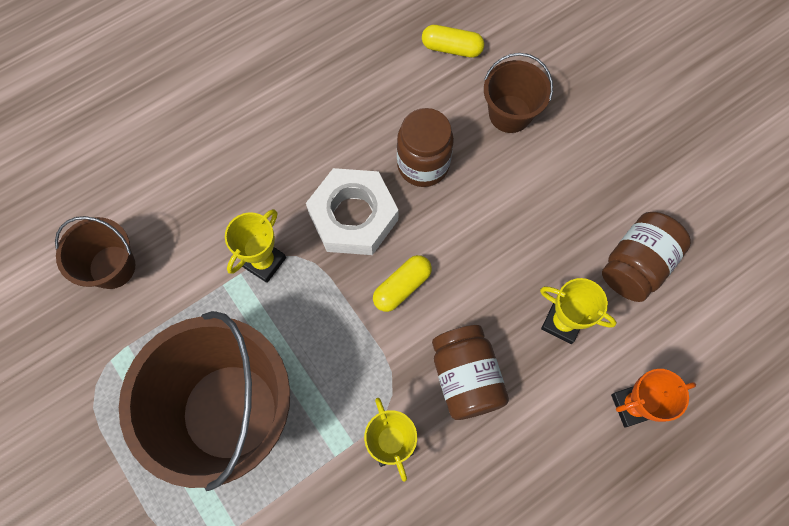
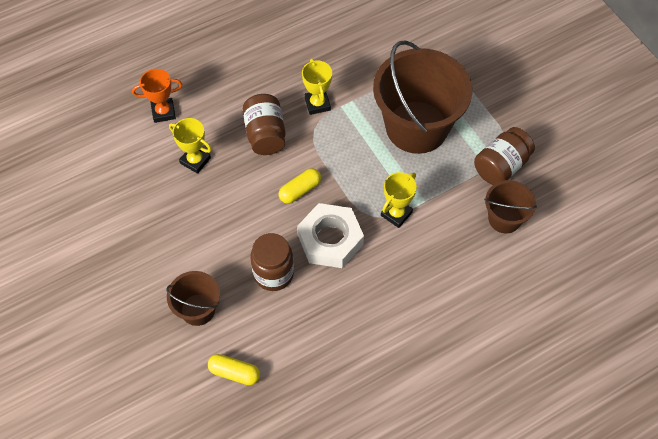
camera: 175 degrees left, 10 degrees down
brown jar [602,212,691,302] -> brown jar moved to [474,127,535,185]

